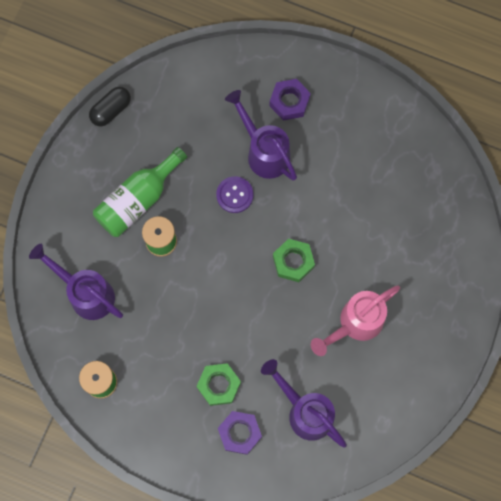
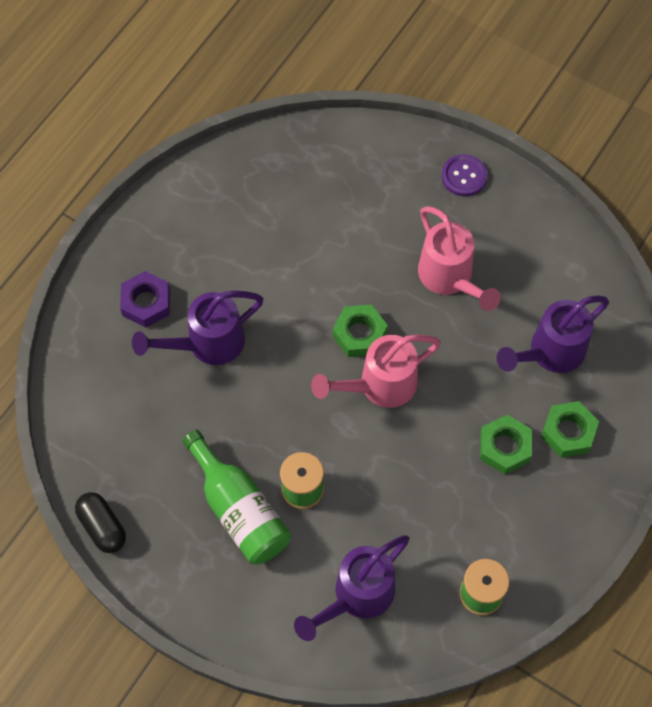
camera: 80 degrees left, 10 degrees down
purple button [216,176,253,213] -> purple button moved to [441,154,488,196]
purple nut [218,411,262,455] -> green nut [541,401,599,458]
none -> pink watering can [311,335,441,408]

